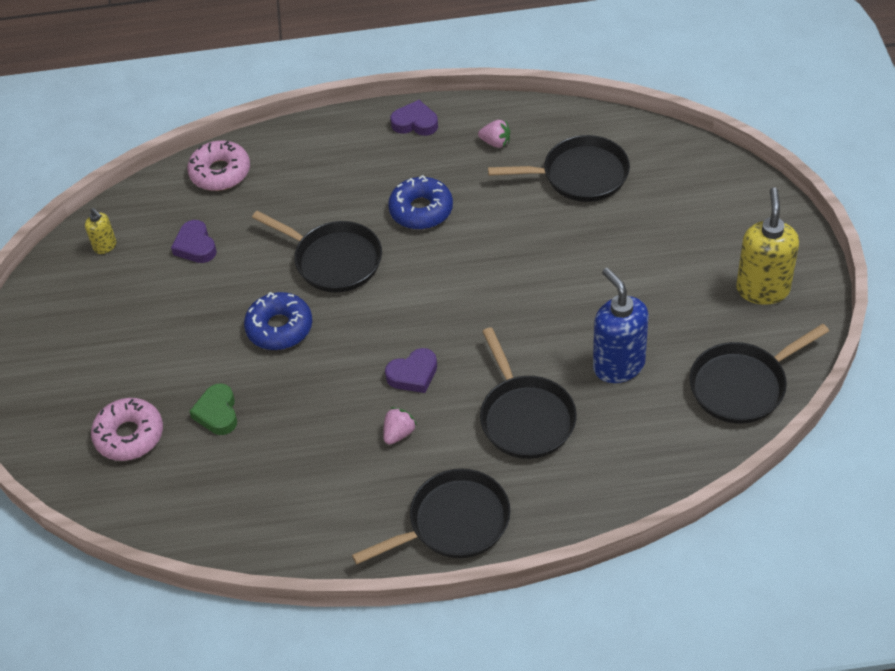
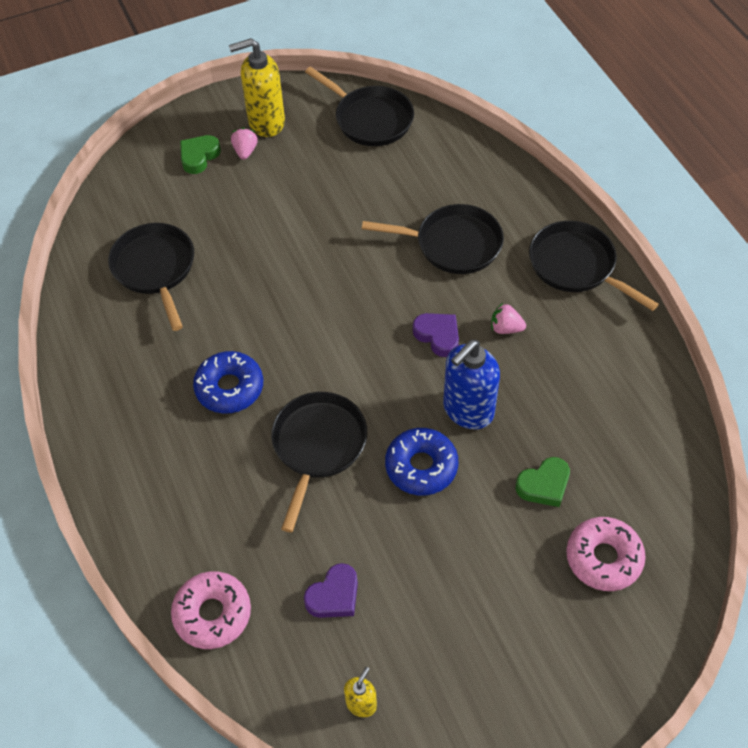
camera: 110 degrees left, 5 degrees up
purple heart [391,100,438,136] -> none
pink strawberry [478,120,510,148] -> pink strawberry moved to [231,128,258,160]
black pan [480,327,577,459] -> black pan turned 45 degrees clockwise [362,204,504,274]
blue soap dispenser [593,268,649,383] -> blue soap dispenser moved to [443,340,500,429]
none -> green heart [180,135,221,174]

